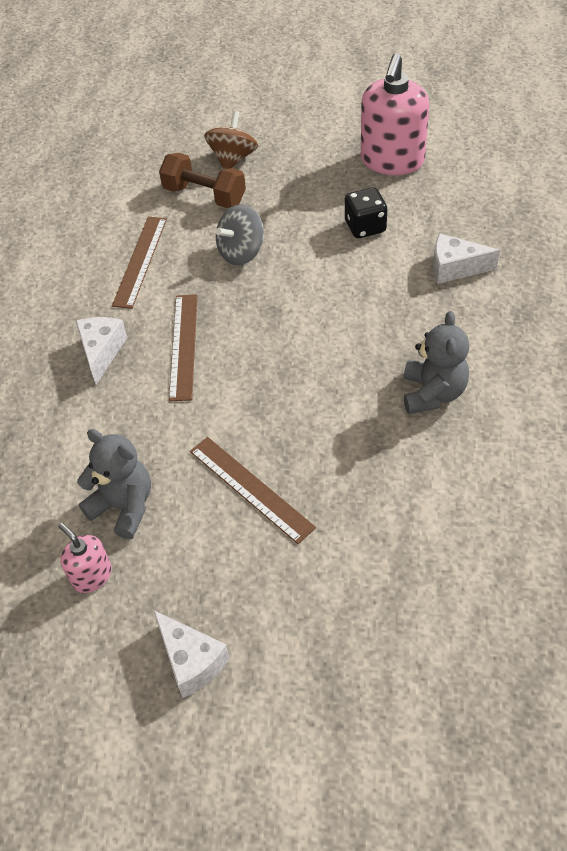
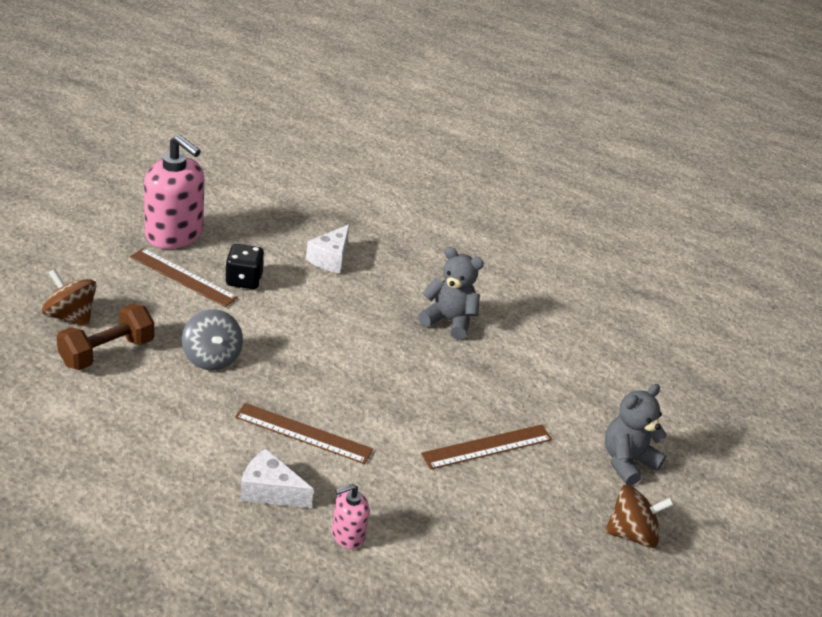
camera: 80 degrees left, 15 degrees down
pink soap dispenser [58,523,112,593] -> pink soap dispenser moved to [332,484,369,549]
grey teddy bear [77,429,151,539] -> grey teddy bear moved to [605,384,667,486]
brown ruler [112,217,167,309] -> brown ruler moved to [130,248,238,307]
white cheese [154,611,230,698] -> brown spinning top [605,485,674,548]

